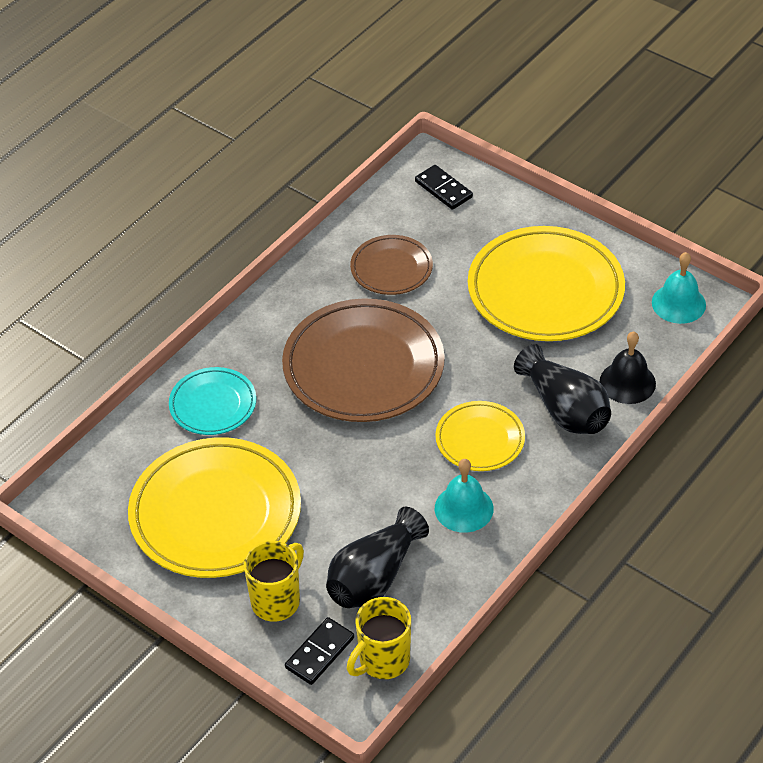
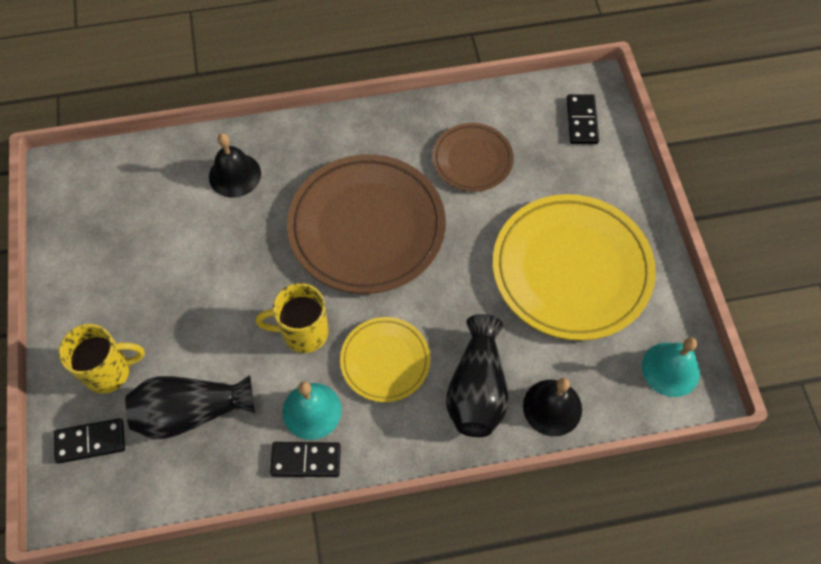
camera: 40 degrees right, 15 degrees up
yellow plate [128,437,301,578] -> none
turquoise plate [169,367,256,435] -> black bell [209,133,261,198]
yellow mug [347,597,411,679] -> yellow mug moved to [256,283,329,353]
none -> black domino [270,442,341,477]

